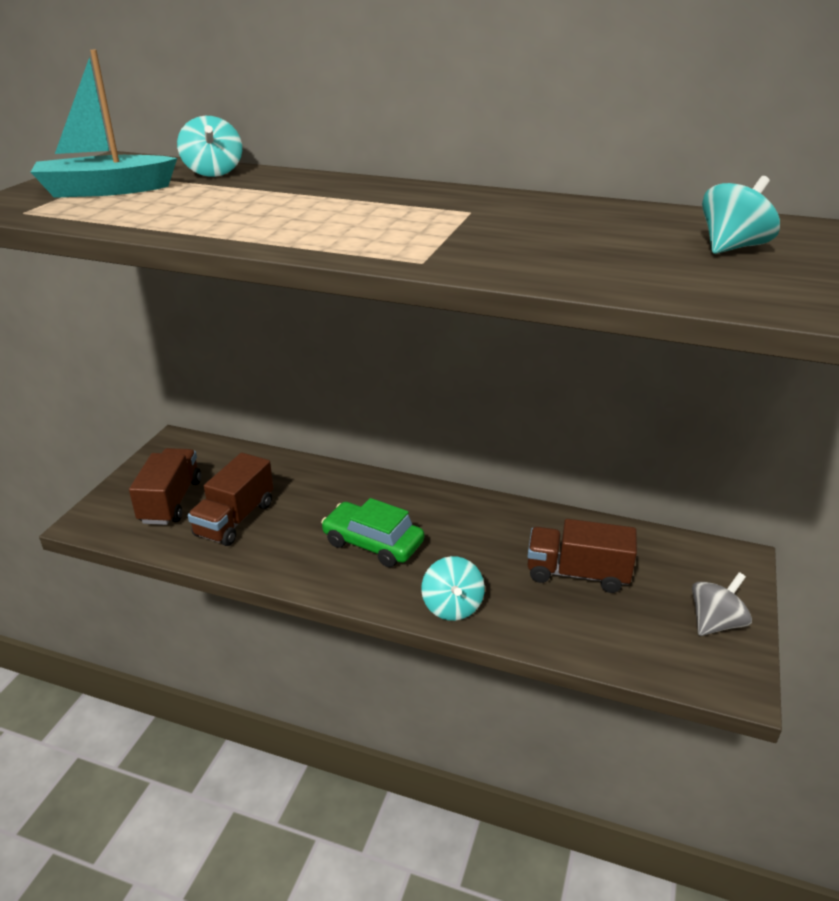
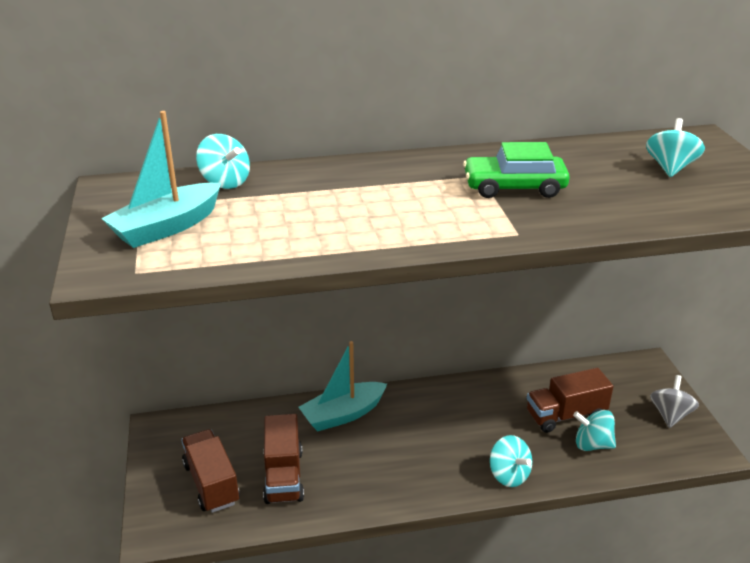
camera: 30 degrees left, 0 degrees up
green car [321,498,424,567] -> green car moved to [463,142,570,198]
none -> turquoise boat [298,341,387,431]
none -> turquoise spinning top [573,410,616,451]

